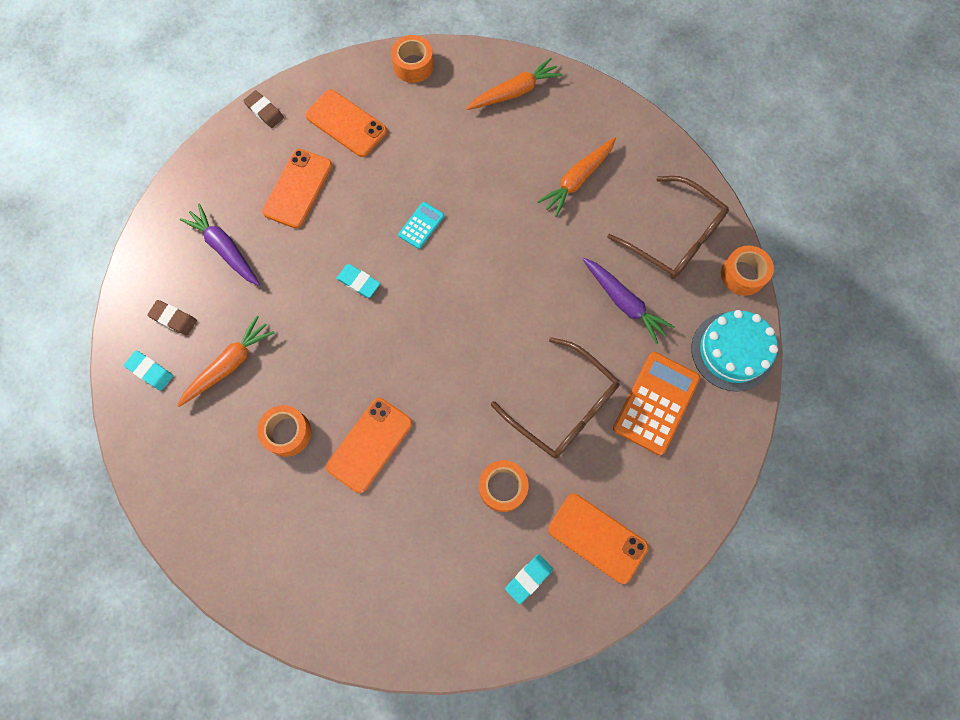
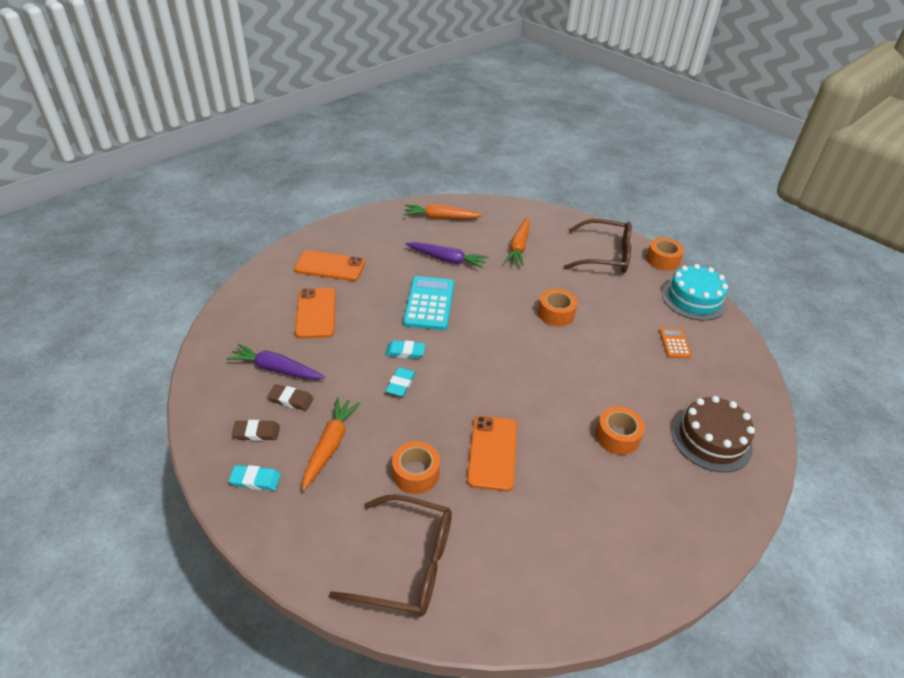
camera: 30 degrees left, 30 degrees down
brown eraser [243,90,284,128] -> brown eraser moved to [267,384,314,411]
orange tape [391,35,434,83] -> orange tape moved to [538,289,578,326]
turquoise calculator [398,202,444,249] -> turquoise calculator [403,276,454,330], size x1.91
orange carrot [466,58,563,110] -> orange carrot turned 120 degrees counterclockwise [403,204,483,219]
brown glasses [491,337,619,458] -> brown glasses moved to [329,494,452,616]
turquoise eraser [505,554,553,604] -> turquoise eraser moved to [386,367,416,397]
orange phone [548,494,648,584] -> brown cake [672,396,755,472]
purple carrot [582,258,674,344] -> purple carrot moved to [405,242,488,269]
orange calculator [613,352,700,455] -> orange calculator [659,328,691,358], size x0.52

